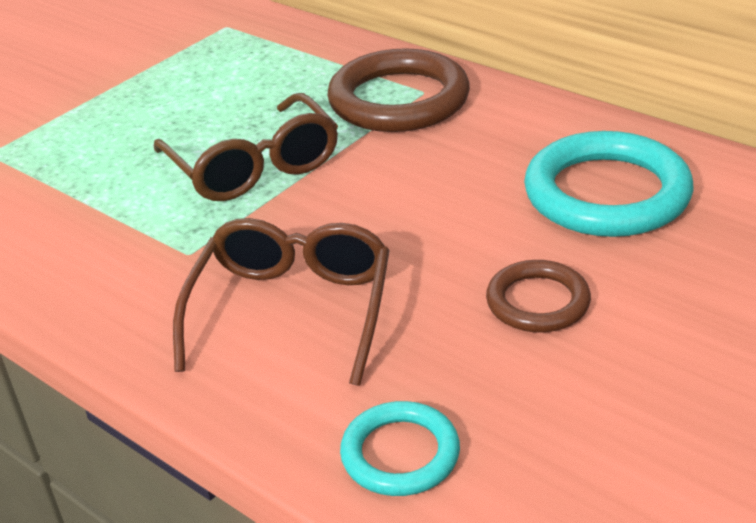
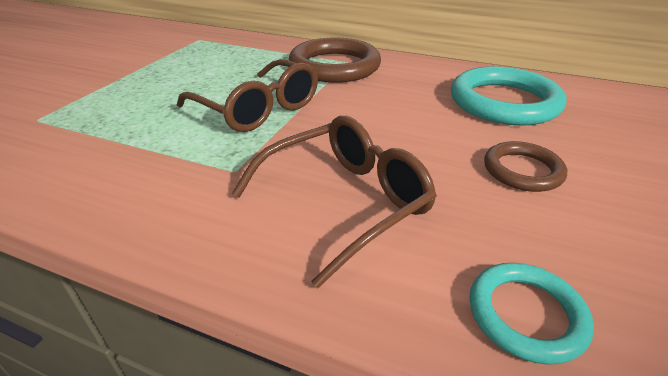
camera: 20 degrees left, 0 degrees up
brown glasses [173,218,390,386] -> brown glasses turned 60 degrees clockwise [232,116,437,288]

